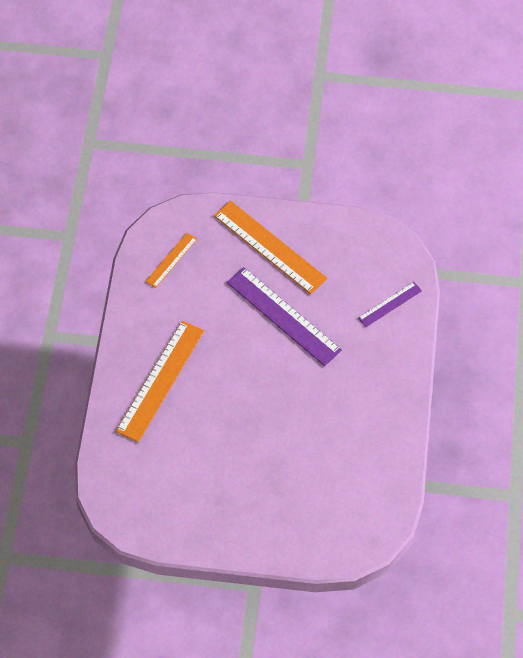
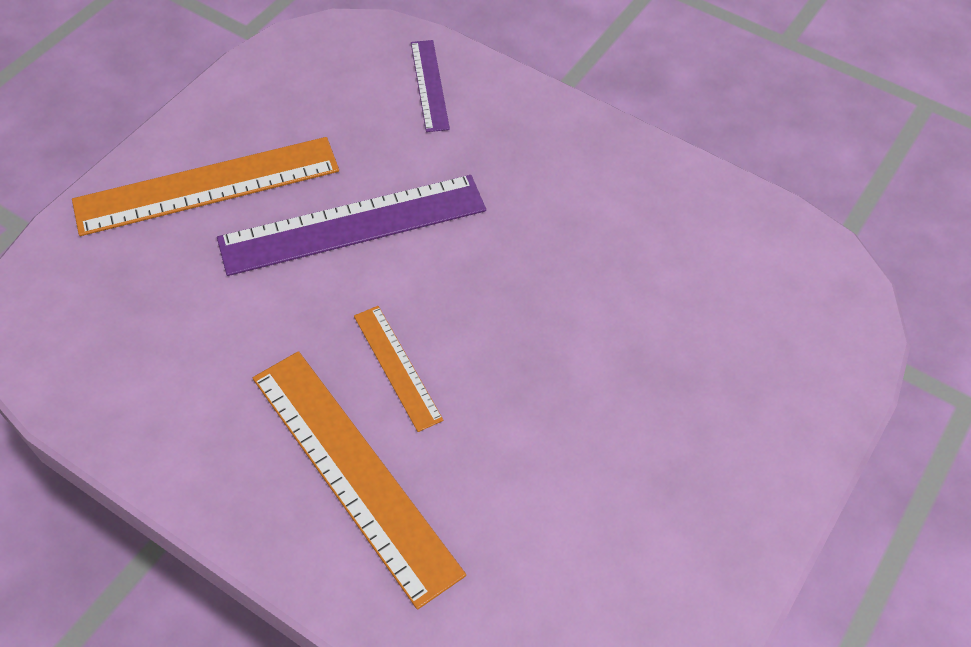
camera: 65 degrees left, 5 degrees down
orange ruler [145,233,197,288] -> orange ruler moved to [354,306,443,432]

